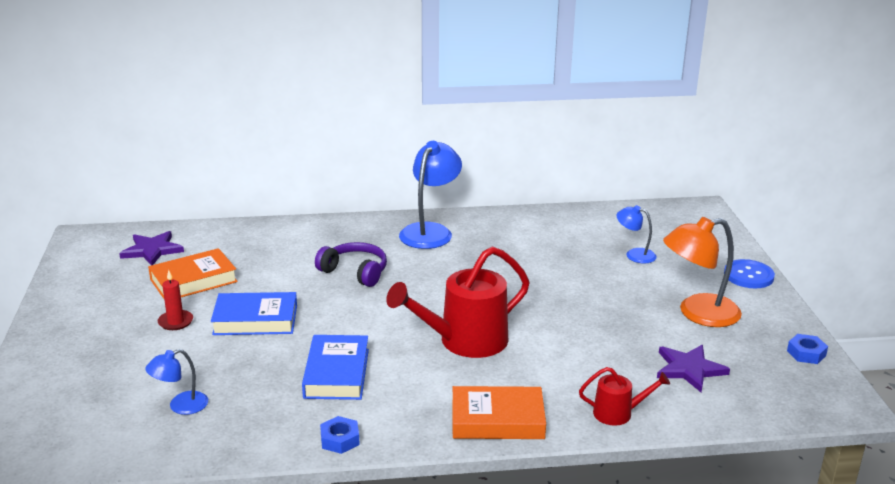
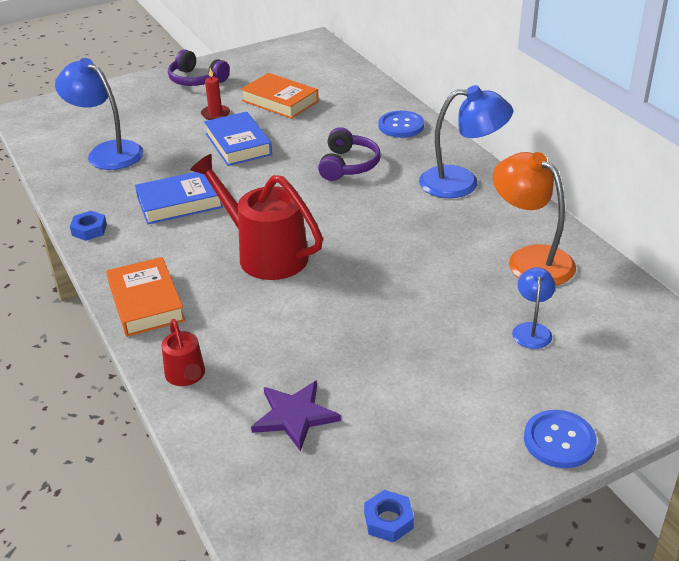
camera: 70 degrees right, 10 degrees up
purple star [119,231,184,265] -> none
blue lamp [145,349,208,415] -> blue lamp [55,58,144,170], size x1.84
orange lamp [663,217,742,327] -> orange lamp moved to [493,152,576,286]
none -> purple headphones [168,49,230,86]
none -> blue button [378,111,424,138]

